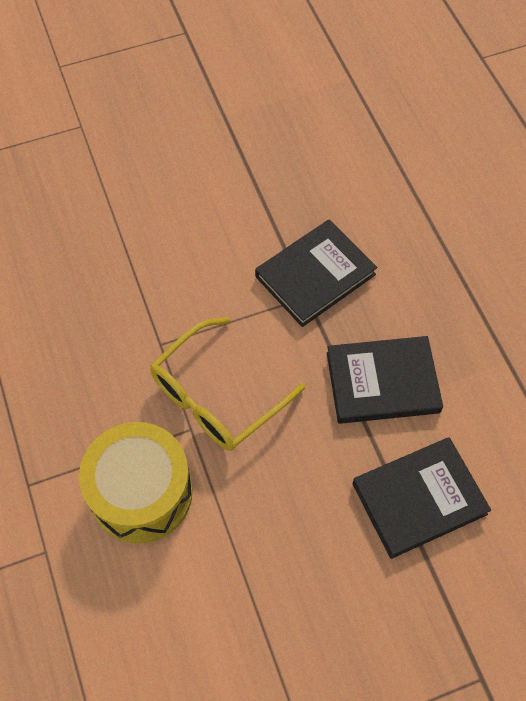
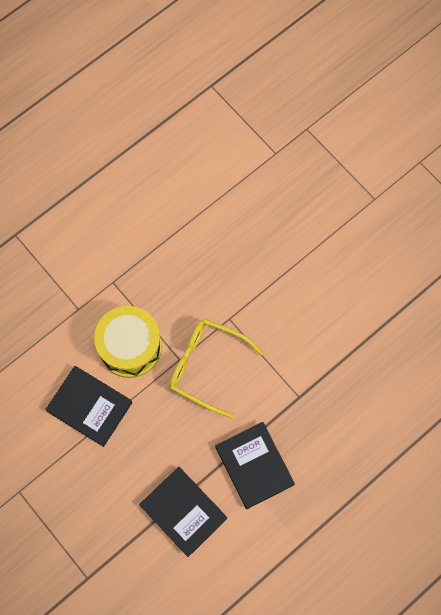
camera: 70 degrees right, 10 degrees up
black book [255,219,378,327] -> black book moved to [45,366,132,447]

